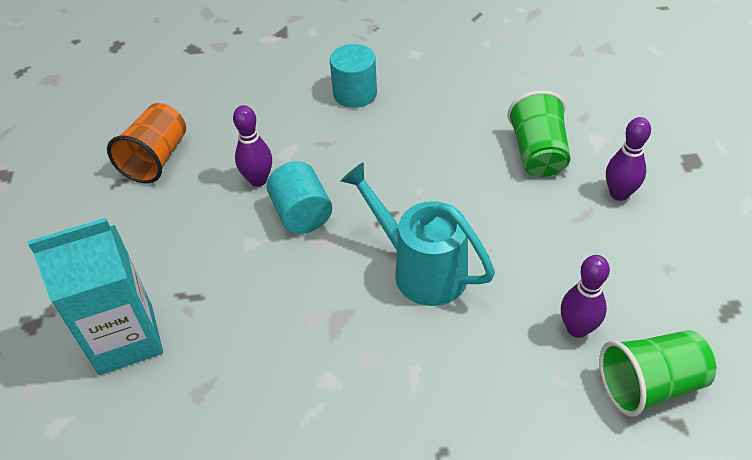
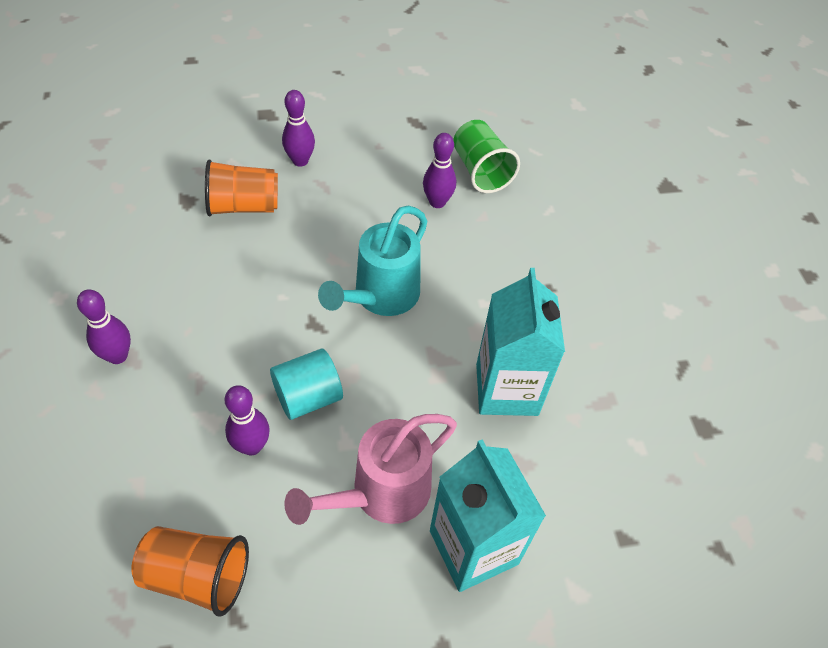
camera: 100 degrees left, 5 degrees up
turquoise cylinder [330,44,377,108] -> purple bowling pin [77,289,131,364]
green cup [507,90,570,177] -> orange cup [205,159,278,216]
none -> pink watering can [284,414,457,525]
none -> turquoise carton [476,268,565,416]

